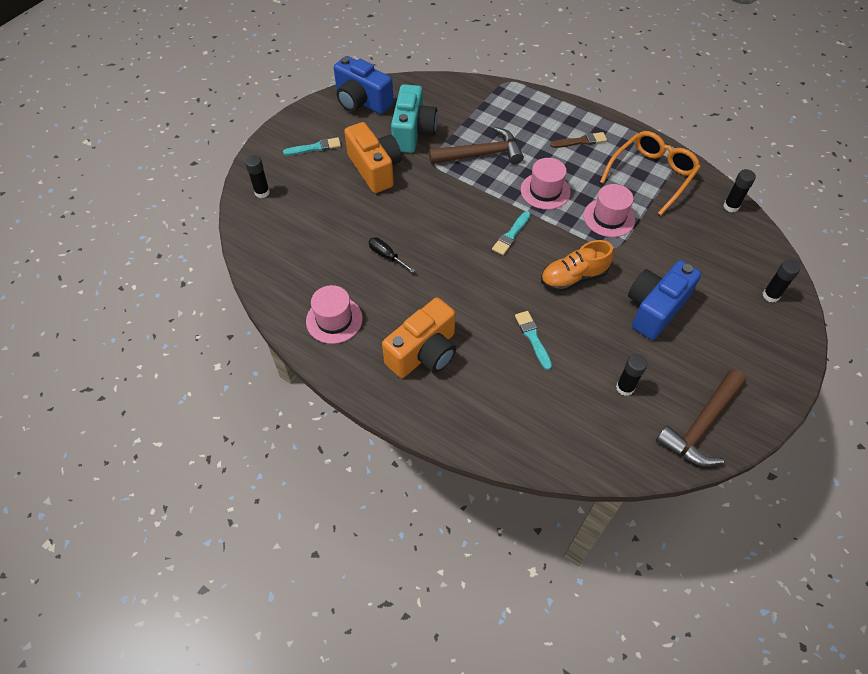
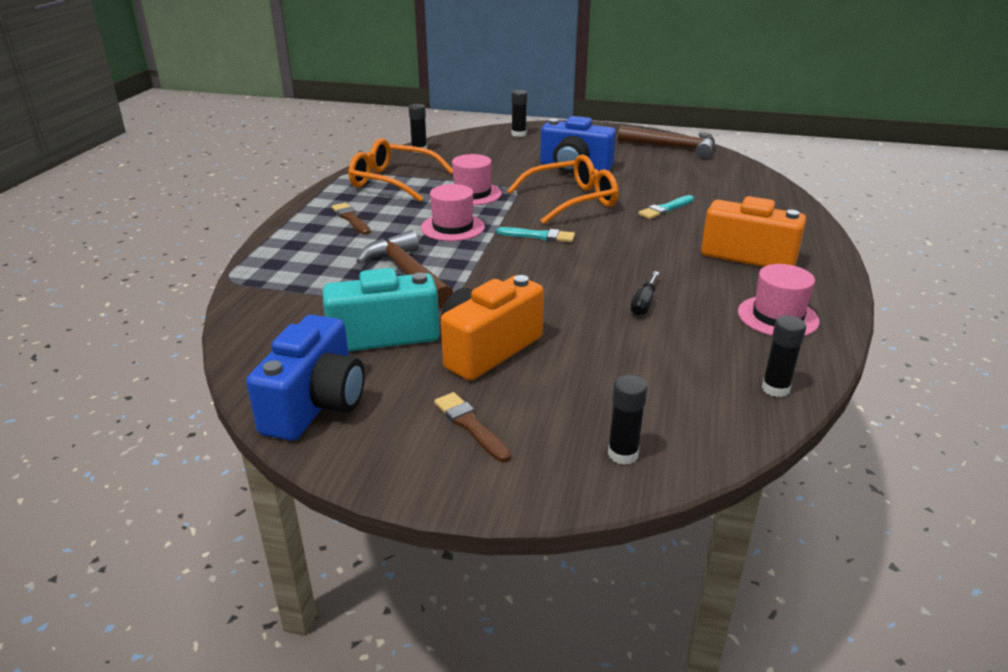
camera: 110 degrees left, 25 degrees down
turquoise brush [283,137,341,156] -> brown brush [434,392,511,462]
orange shoe [541,240,614,292] -> orange glasses [507,155,618,224]
black glue stick [616,354,648,396] -> black glue stick moved to [762,315,806,397]

